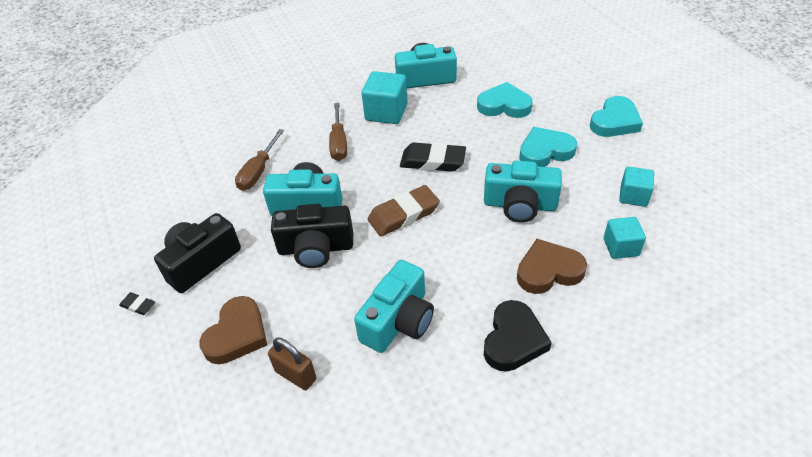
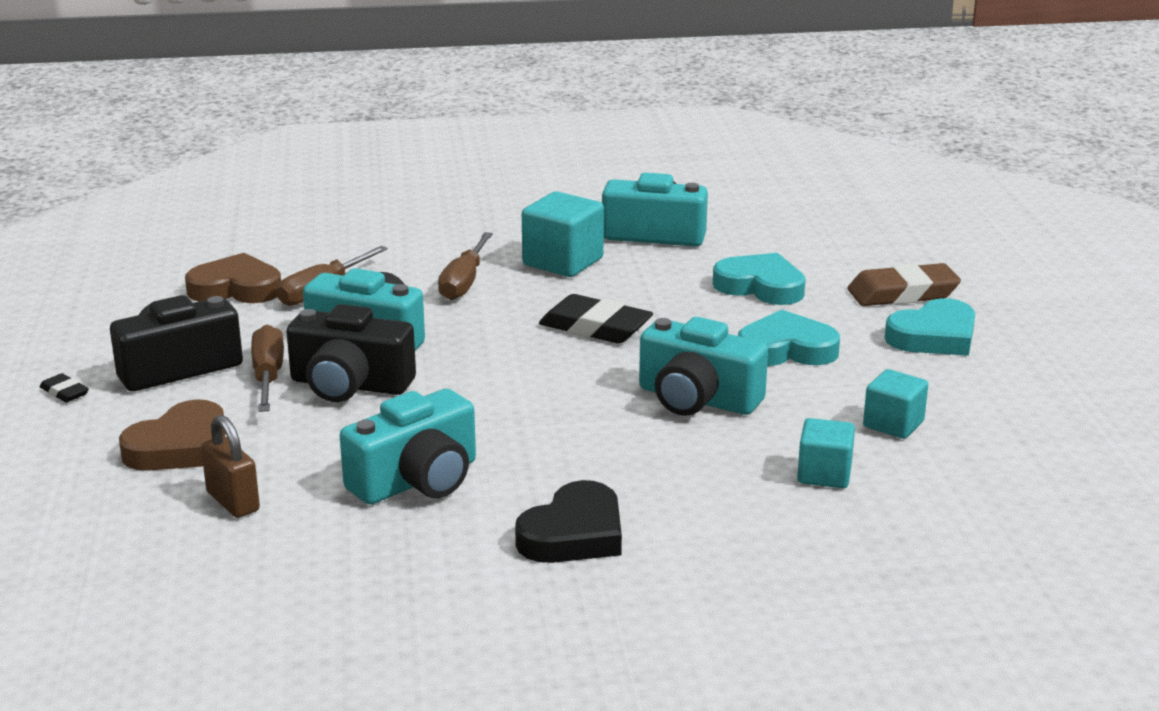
camera: 15 degrees right, 20 degrees down
brown eraser [368,185,440,236] -> brown eraser moved to [848,263,961,306]
brown heart [517,239,587,294] -> brown heart moved to [185,253,281,303]
none -> brown screwdriver [251,325,284,412]

